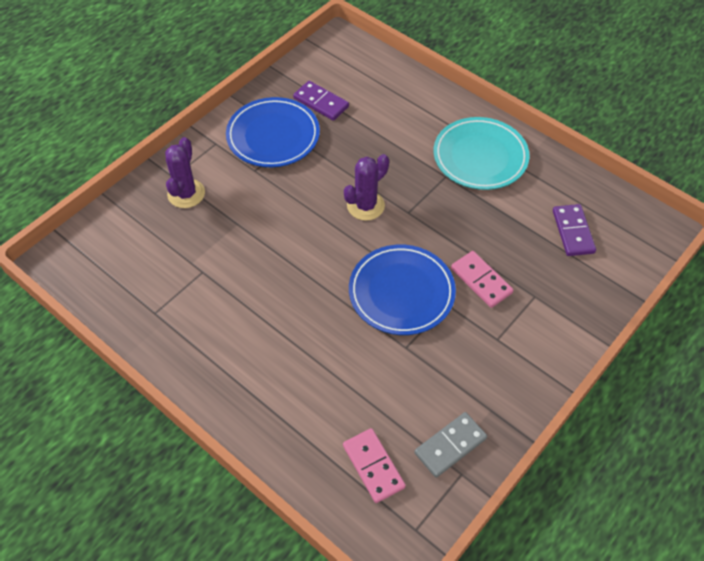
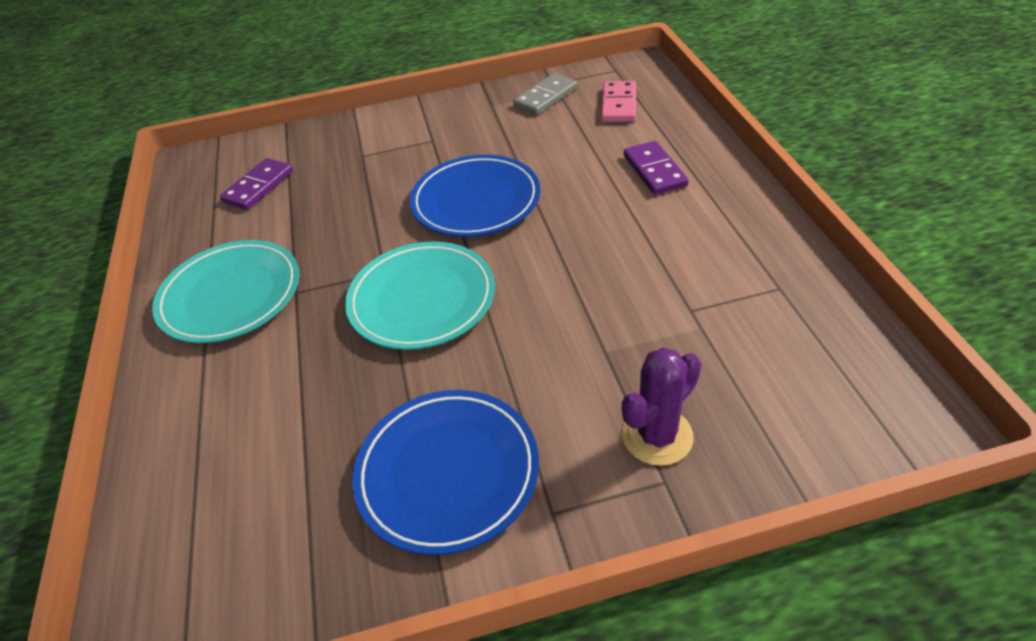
camera: 140 degrees left, 10 degrees down
purple domino [293,81,349,121] -> purple domino moved to [624,141,689,195]
purple cactus [344,154,389,221] -> turquoise plate [345,242,495,350]
grey domino [414,412,487,478] -> grey domino turned 45 degrees counterclockwise [513,73,578,115]
pink domino [451,251,513,308] -> none

